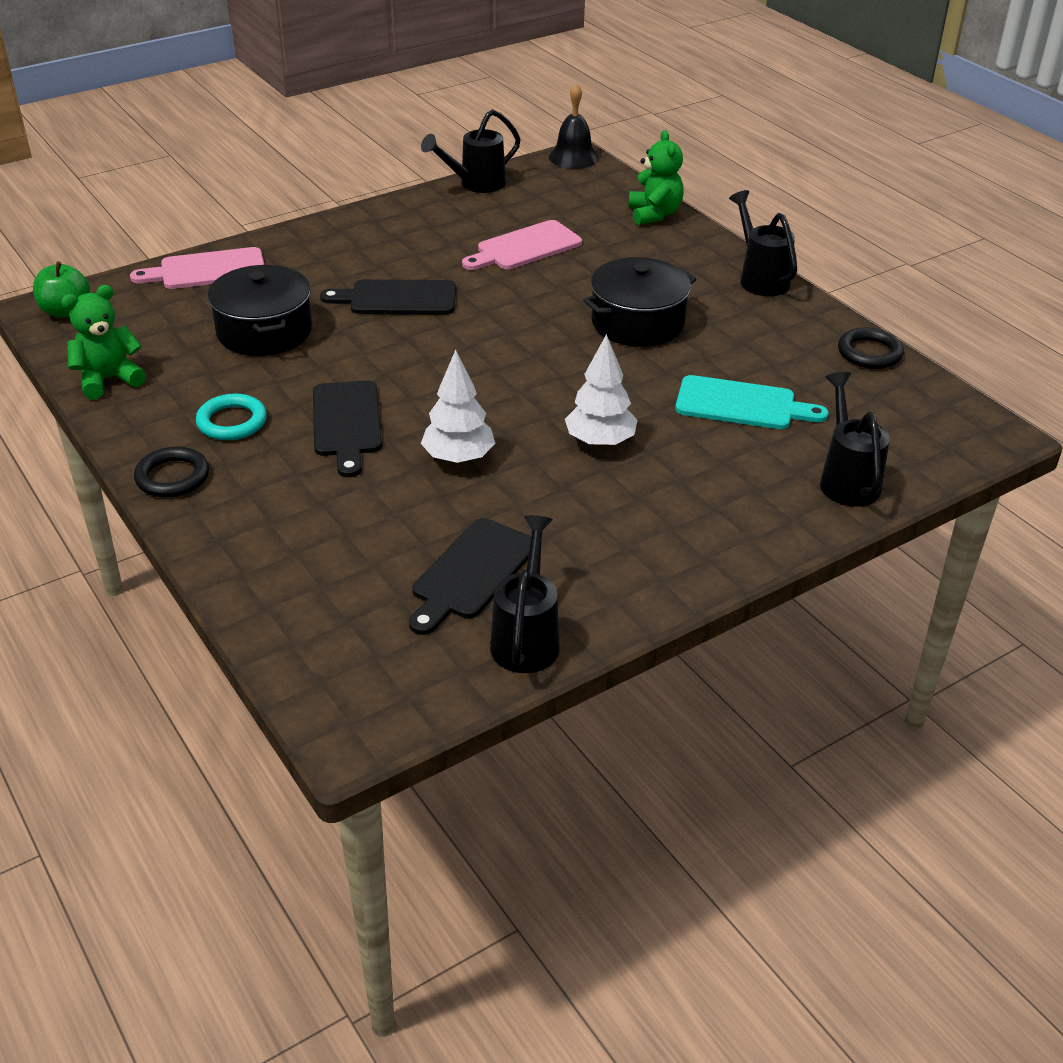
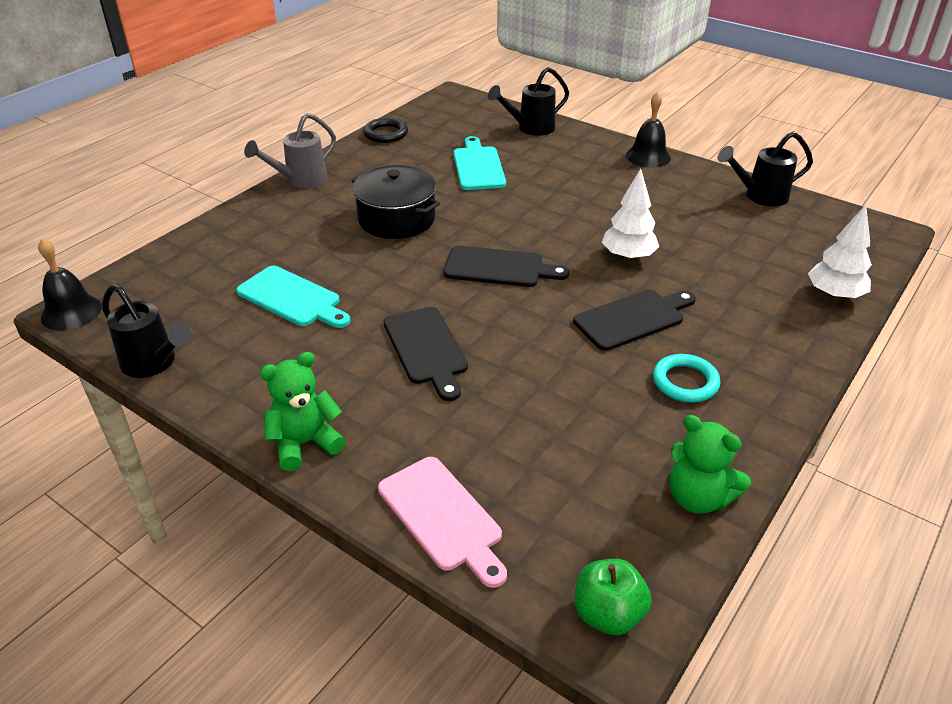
camera: 110 degrees left, 0 degrees up
black ring [134,447,209,498] -> none
black pot [207,265,312,356] -> none
black cutting board [409,518,531,635] -> black cutting board moved to [444,246,569,287]
pink cutting board [462,220,582,270] -> turquoise cutting board [236,266,350,328]
white tree [565,334,638,447] -> white tree moved to [808,205,872,300]
green teddy bear [628,130,684,225] -> green teddy bear moved to [260,352,346,471]
black watering can [729,190,797,296] -> grey watering can [244,113,336,188]
none -> black bell [626,92,671,168]

